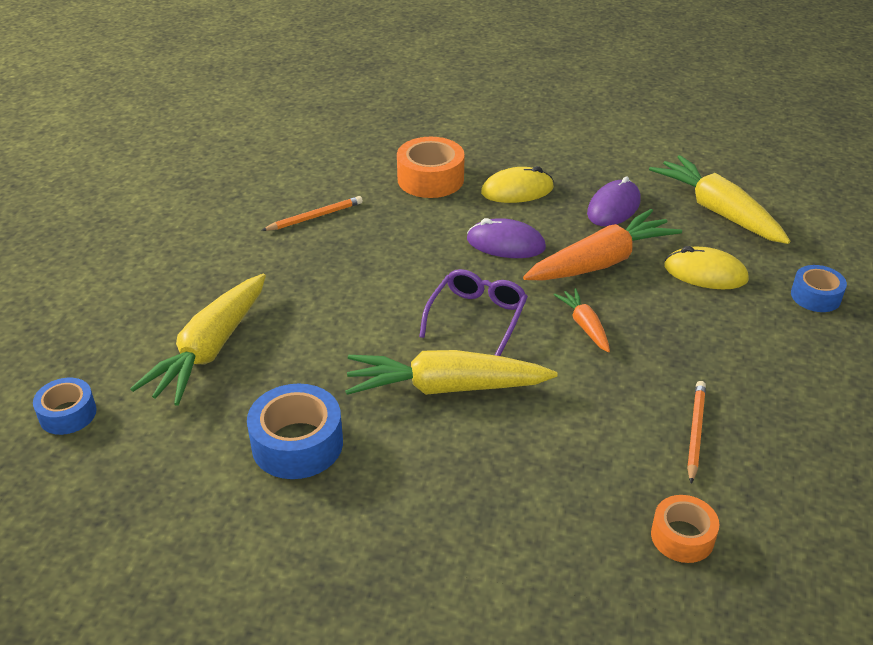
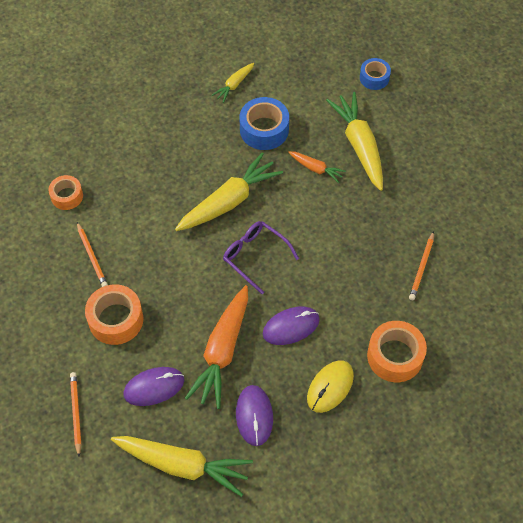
camera: 140 degrees right, 20 degrees up
purple glasses [419,269,528,356] -> purple glasses turned 150 degrees clockwise [223,221,299,294]
orange carrot [554,288,610,353] -> orange carrot moved to [288,151,346,183]
yellow mouse [664,246,749,289] -> purple mouse [123,367,184,406]
blue tape [791,265,847,312] -> orange pencil [70,372,82,457]
none -> orange tape [85,284,143,345]
none -> yellow carrot [212,63,255,103]

